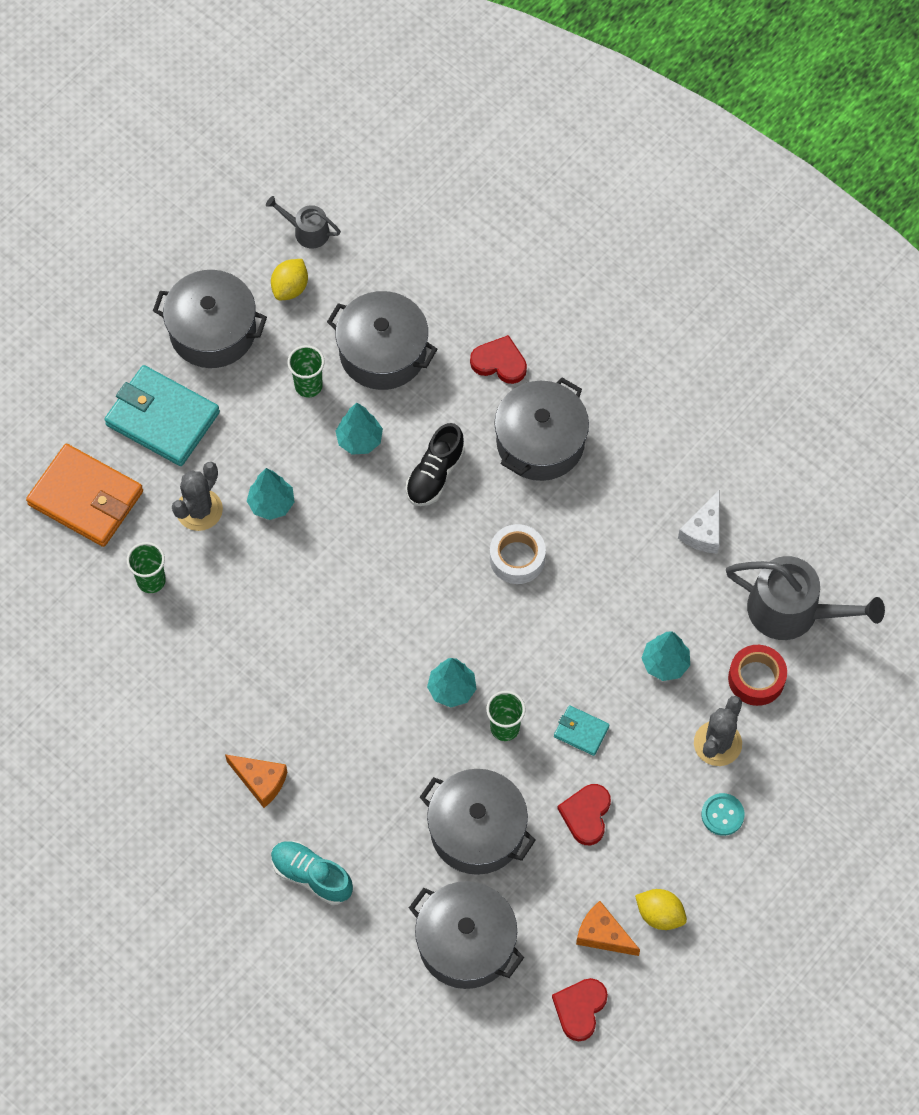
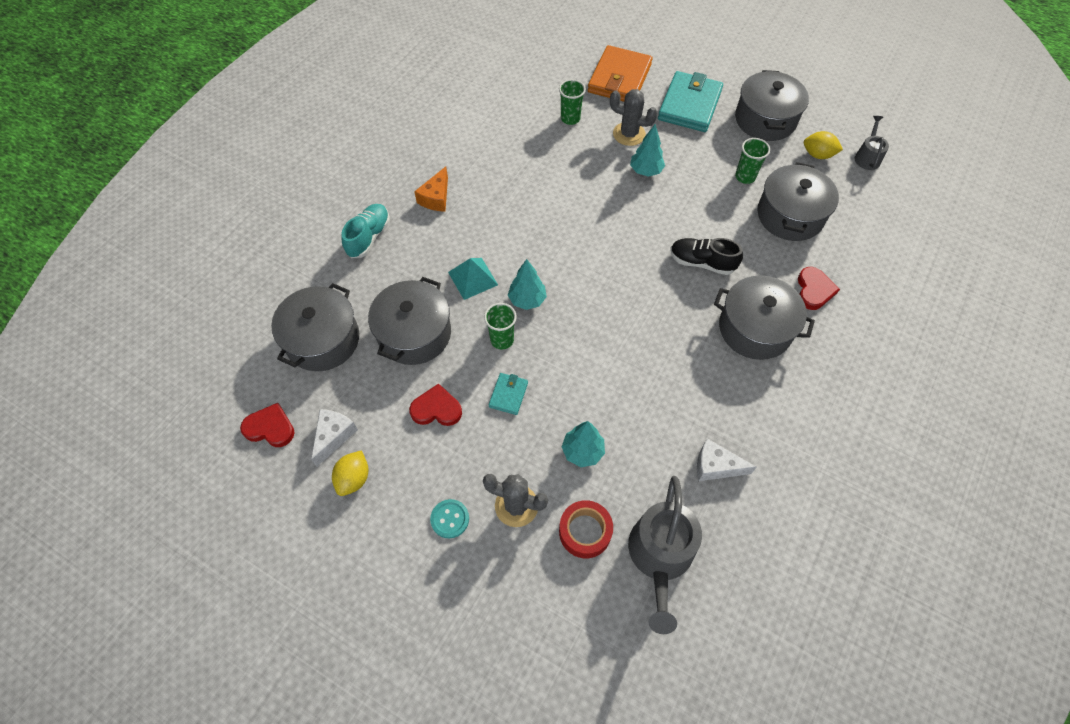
camera: 80 degrees right, 5 degrees down
turquoise tree [335,403,383,454] -> none
white tape [490,524,546,584] -> none
orange cheese [576,901,640,956] -> white cheese [311,409,358,466]
none -> turquoise pyramid [448,258,498,300]

